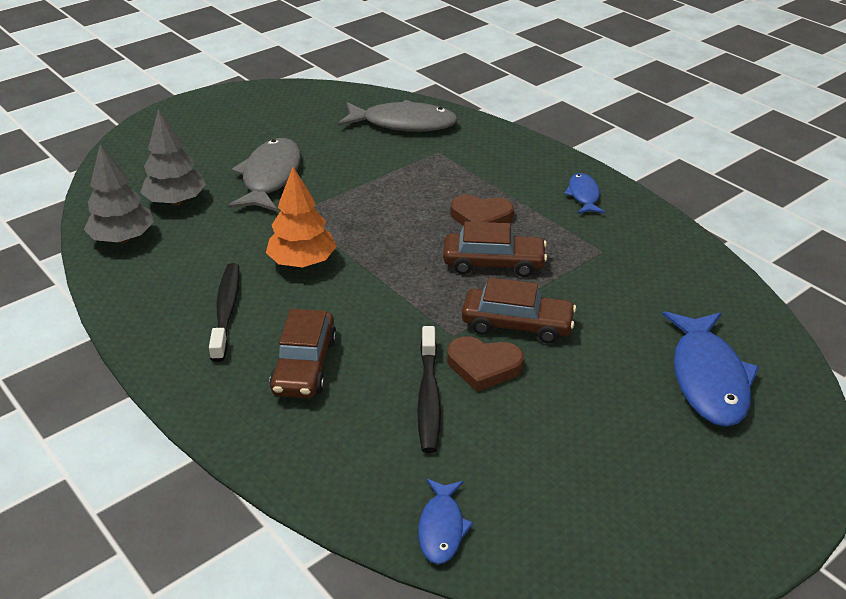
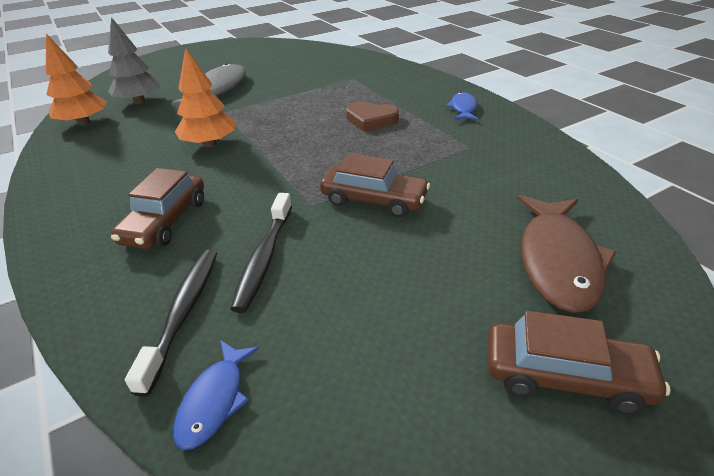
camera: 10 degrees right, 0 degrees up
grey tree [84,144,154,243] -> orange tree [45,34,107,126]
black toothbrush [209,263,240,362] -> black toothbrush moved to [125,250,217,397]
grey fish [338,100,458,132] -> none
brown car [443,221,547,277] -> brown car moved to [488,311,670,414]
brown heart [447,336,524,392] -> none
blue fish [662,311,759,427] -> brown fish [517,195,617,313]

